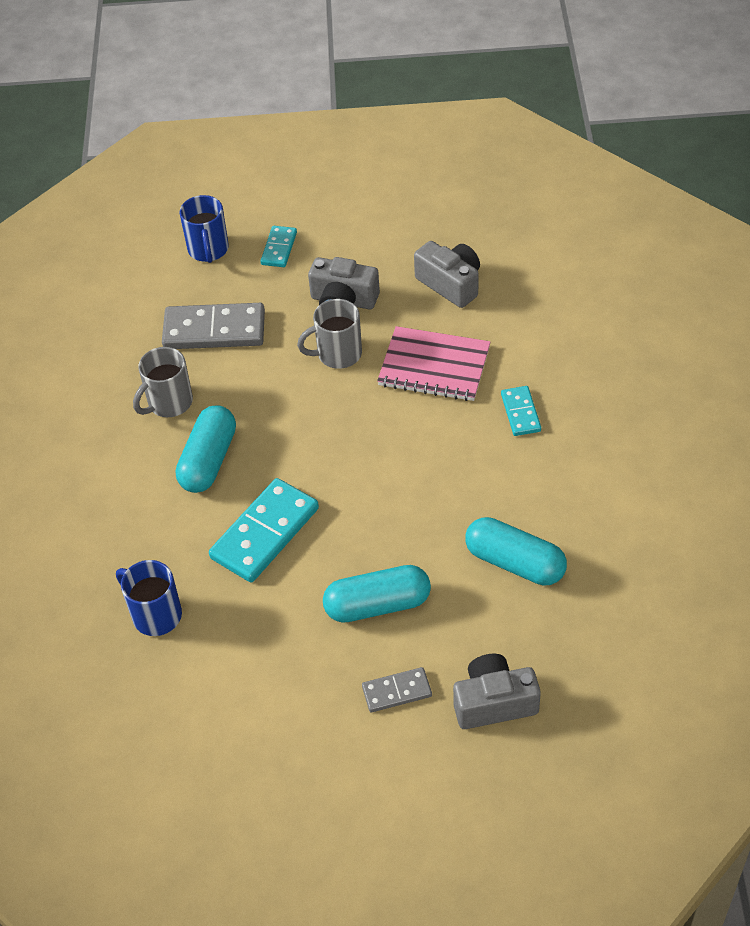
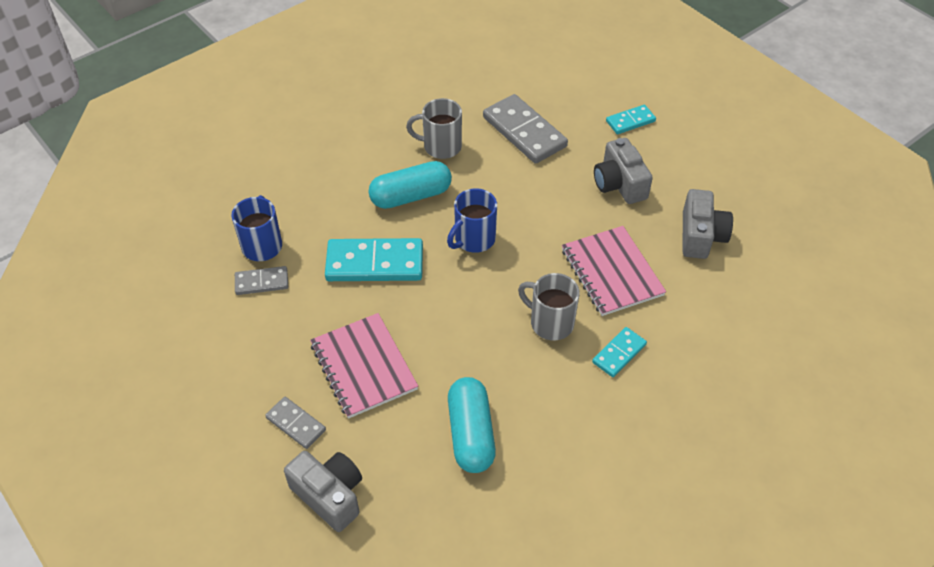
camera: 50 degrees right, 0 degrees up
blue mug [180,195,229,263] -> blue mug moved to [447,188,497,253]
grey mug [297,299,362,369] -> grey mug moved to [518,273,580,341]
turquoise capsule [323,565,431,623] -> pink notebook [310,313,418,419]
none -> grey domino [235,266,288,295]

